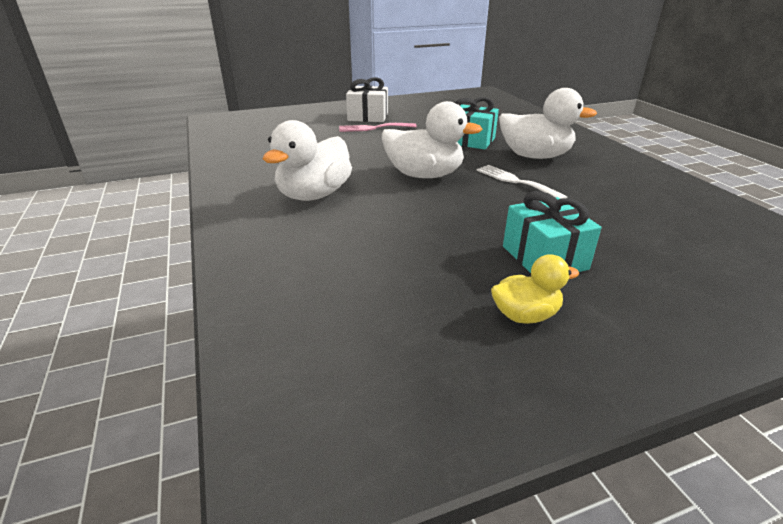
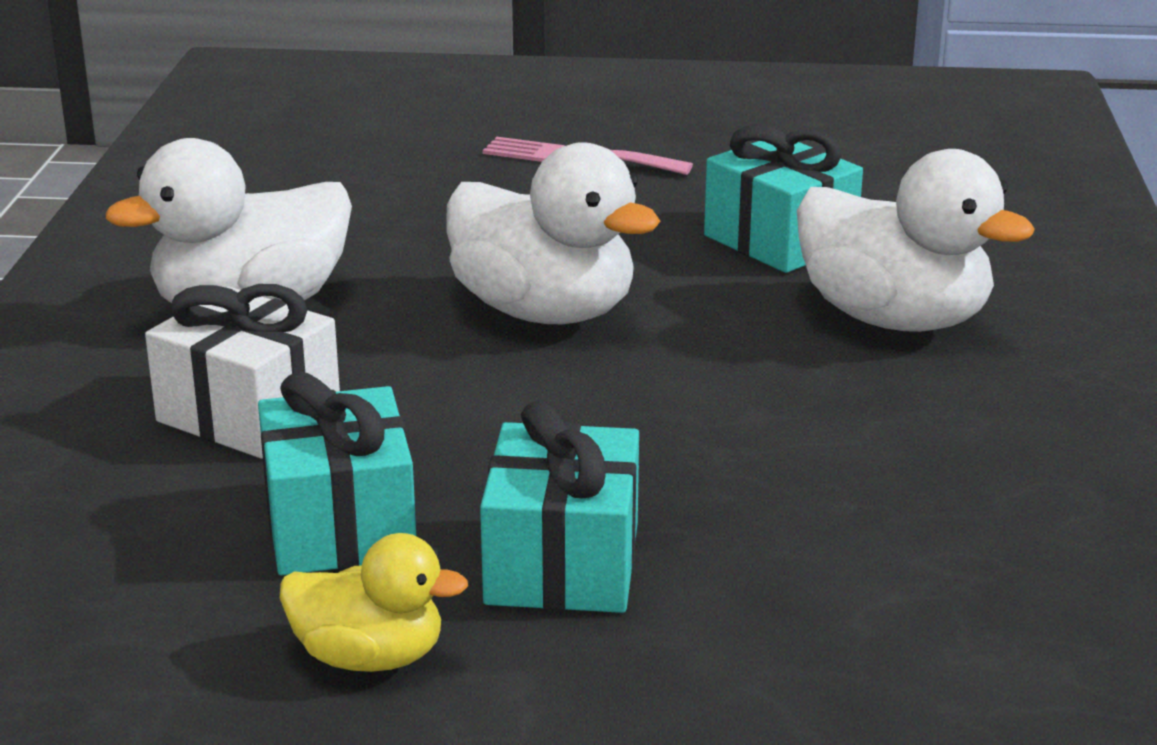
camera: 25 degrees right, 5 degrees down
white gift [346,77,388,122] -> white gift moved to [145,284,340,459]
white fork [476,165,567,199] -> none
none -> turquoise gift [258,371,416,575]

